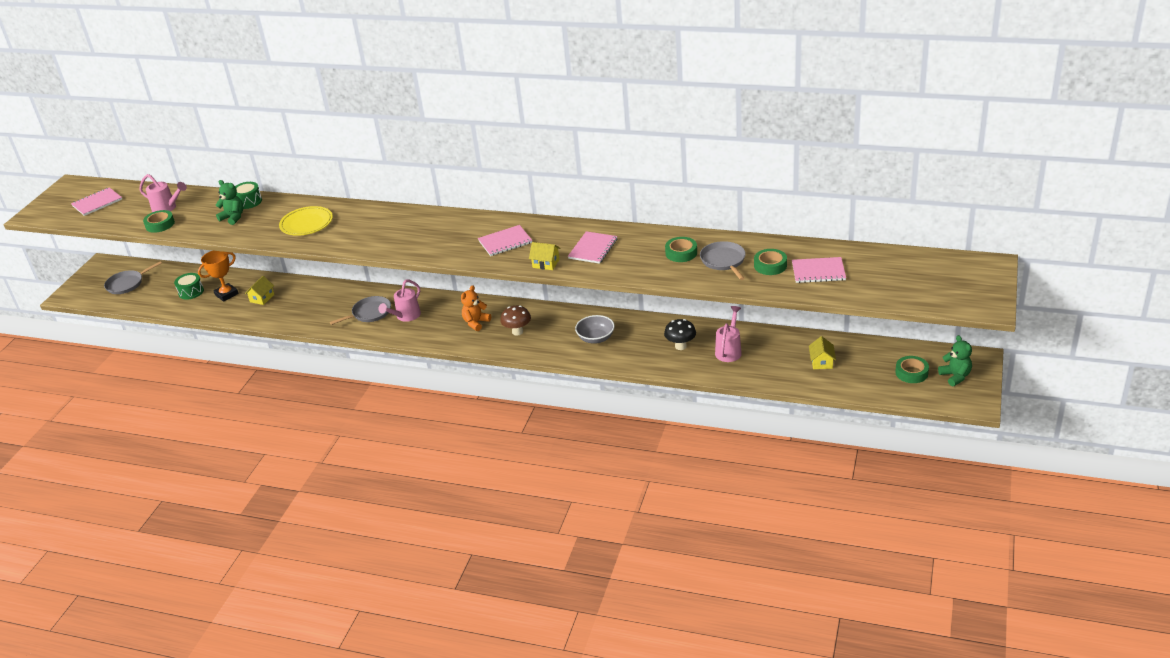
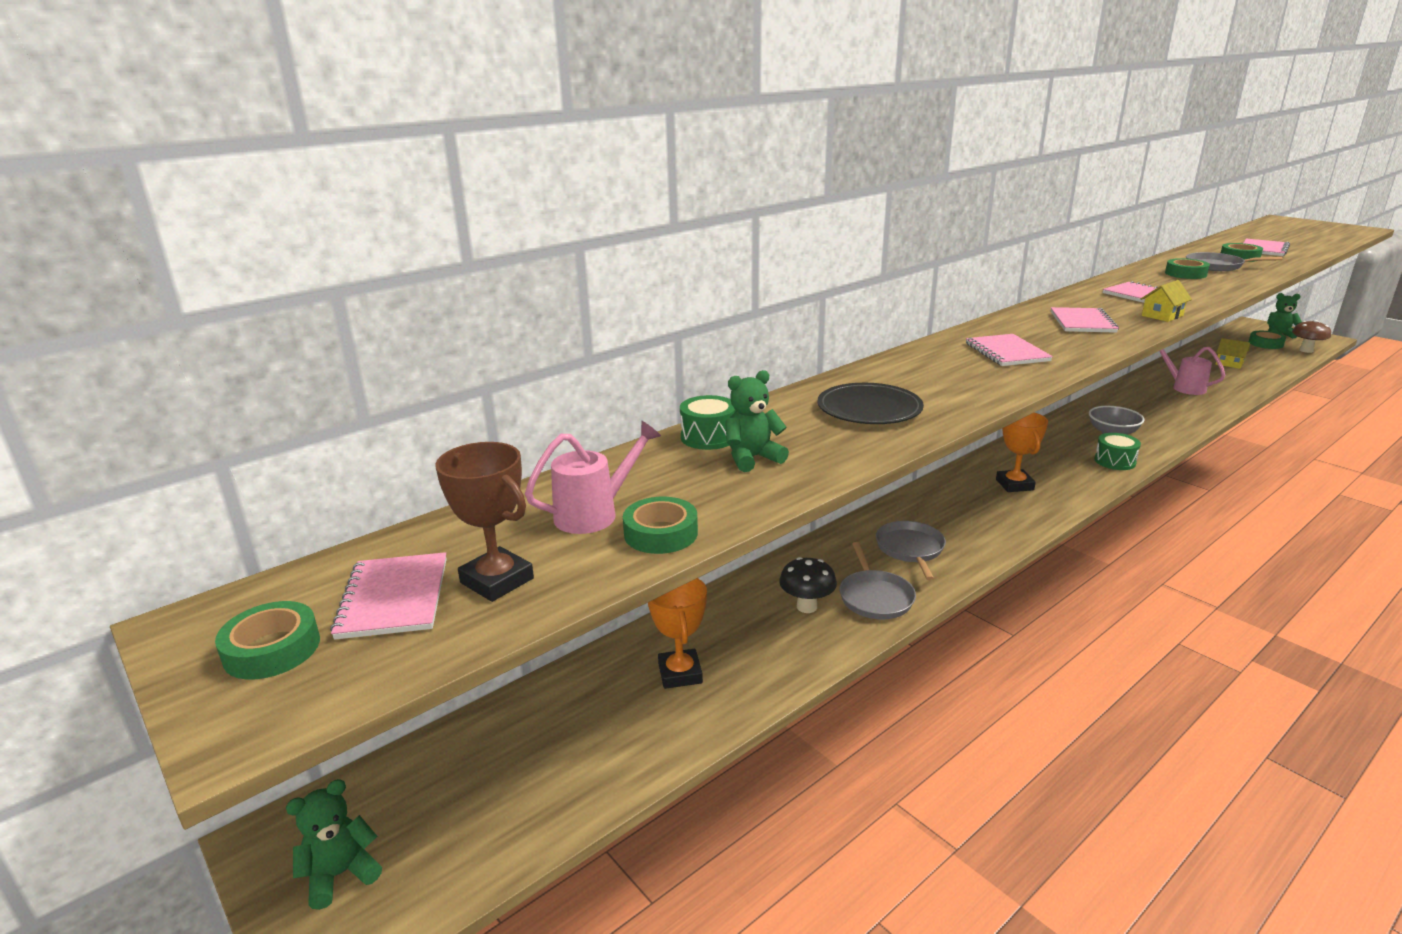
camera: 60 degrees left, 10 degrees down
grey pan [104,261,162,294] -> grey pan moved to [839,542,916,619]
green drum [174,273,204,300] -> green drum moved to [1094,433,1141,470]
yellow house [245,276,274,305] -> none
yellow plate [279,206,333,236] -> black plate [817,383,924,424]
pink watering can [378,279,421,322] -> none
orange teddy bear [461,285,491,331] -> orange trophy [996,413,1048,492]
brown mushroom [500,306,531,336] -> brown mushroom moved to [1292,320,1331,353]
black mushroom [664,319,696,350] -> black mushroom moved to [779,557,837,613]
none -> green tape [215,601,320,679]
none -> green teddy bear [286,779,382,910]
none -> brown trophy [435,442,534,602]
none -> pink notebook [966,334,1053,366]

